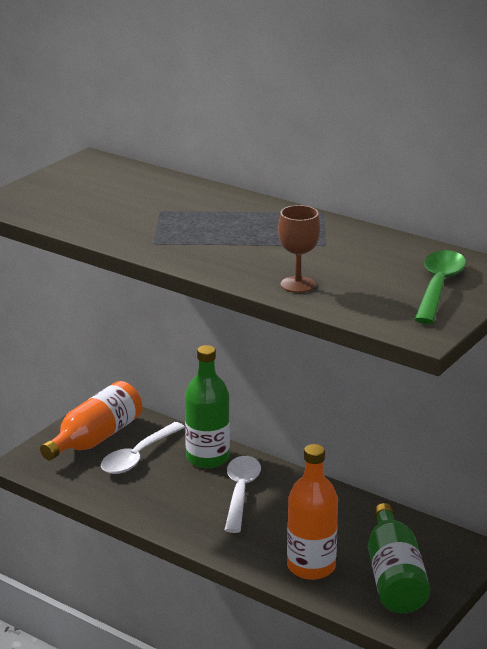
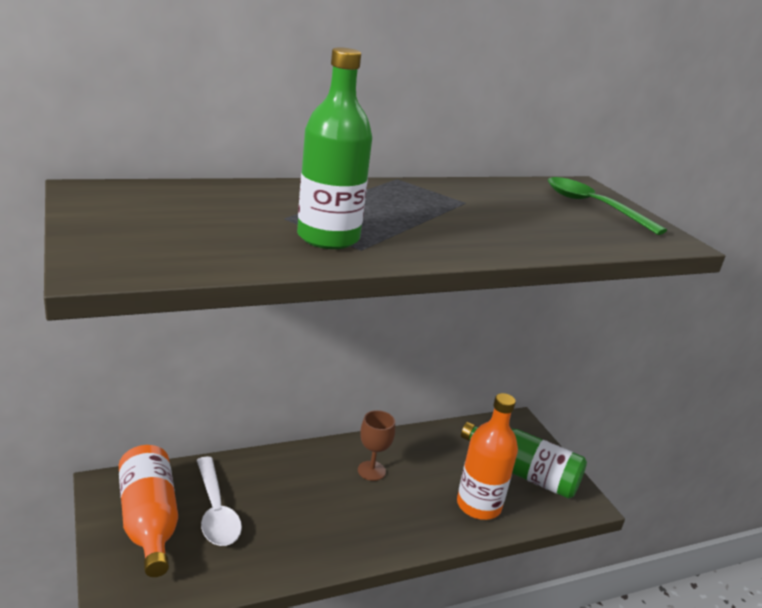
camera: 60 degrees left, 0 degrees up
green bottle [185,345,230,468] -> green bottle moved to [297,47,372,249]
white spoon [225,456,261,533] -> none
brown goblet [278,205,320,293] -> brown goblet moved to [358,410,395,481]

